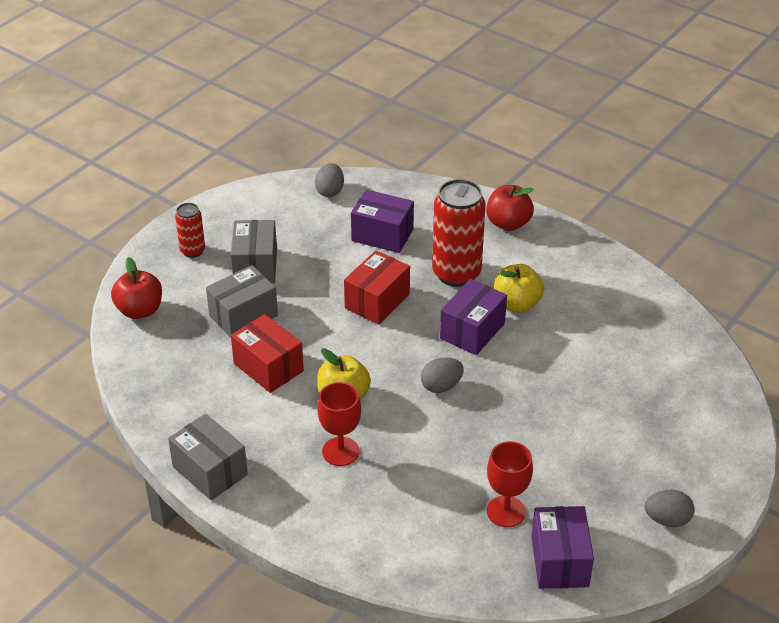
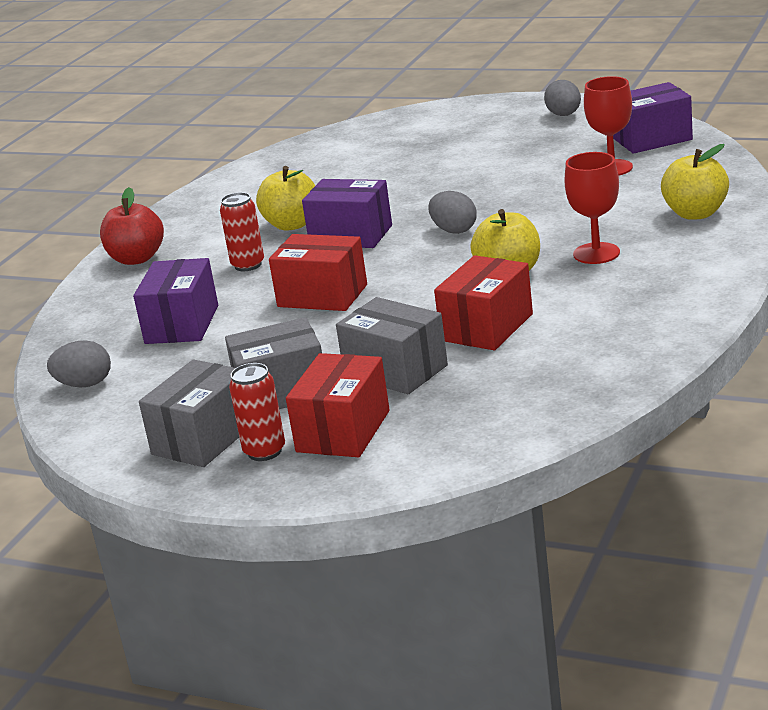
camera: 100 degrees left, 15 degrees down
red apple [111,257,162,319] -> none
grey box [168,414,248,500] -> grey box moved to [139,360,239,467]
red can [432,179,486,287] -> red can [220,192,264,271], size x0.53
none -> red box [286,353,390,457]
none -> yellow apple [661,144,729,220]

